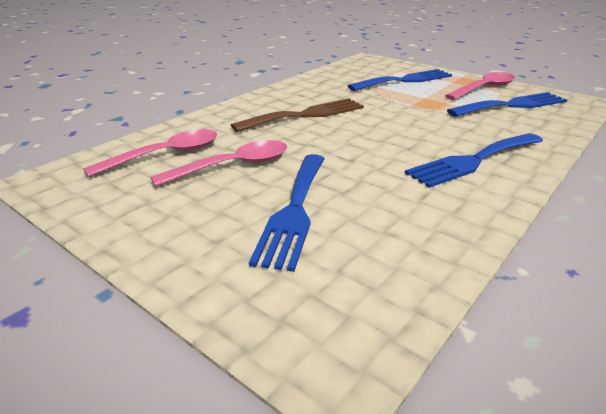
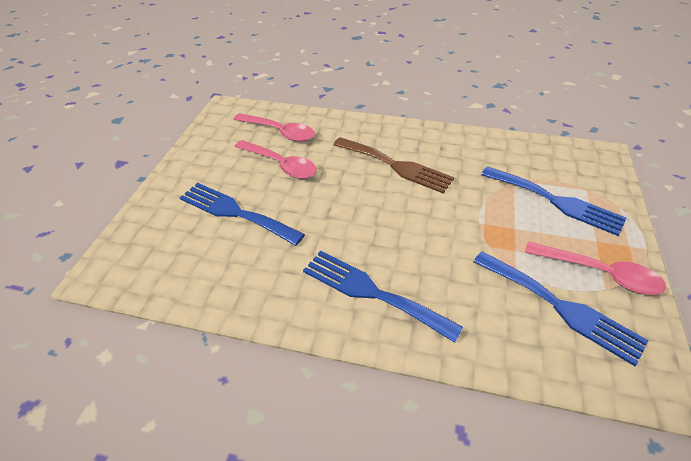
camera: 65 degrees right, 15 degrees up
blue fork [249,154,325,272] -> blue fork turned 45 degrees clockwise [180,183,305,246]

